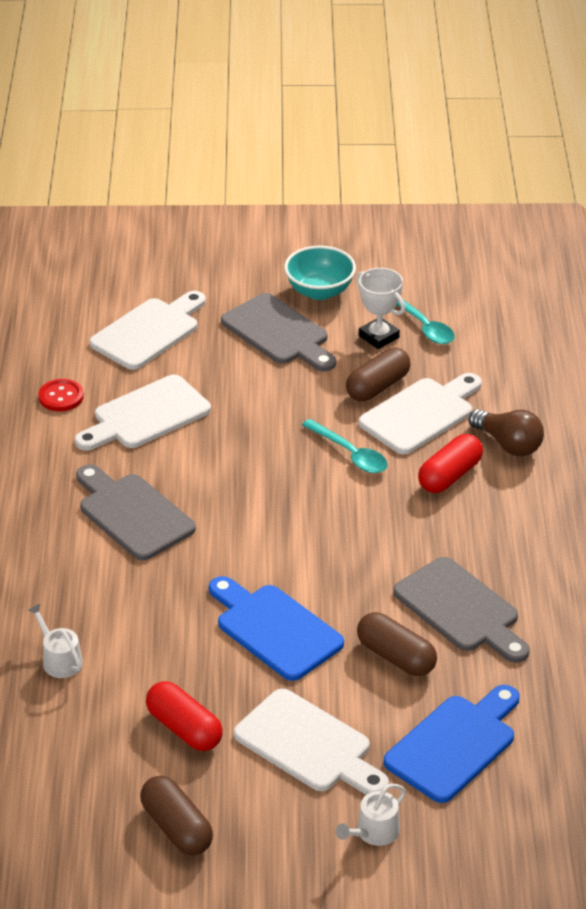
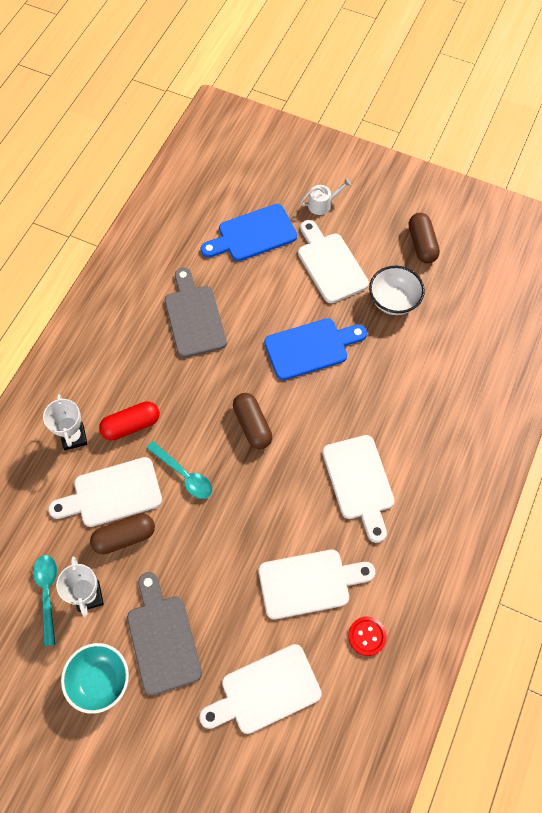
camera: 155 degrees left, 25 degrees up
white watering can [28,604,83,678] -> none
grey cutting board [76,464,196,561] -> white cutting board [322,435,394,543]
red capsule [146,681,223,751] -> white bowl [369,266,425,315]
blue cutting board [209,576,344,681] -> blue cutting board turned 90 degrees counterclockwise [264,318,367,380]
turquoise spoon [302,419,388,473] -> turquoise spoon turned 150 degrees clockwise [147,441,213,499]
brown capsule [357,612,437,676] -> brown capsule moved to [233,393,272,449]
brown light bulb [469,409,544,456] -> white trophy [43,394,87,450]

